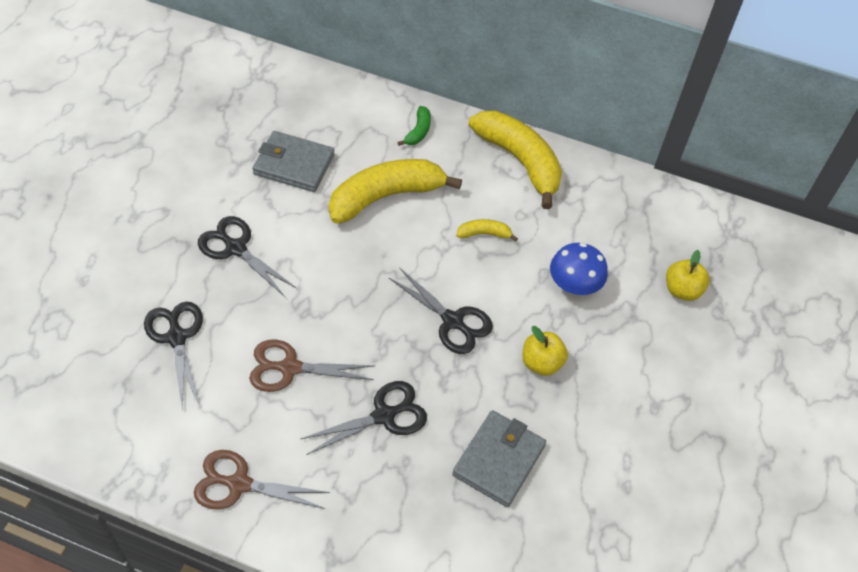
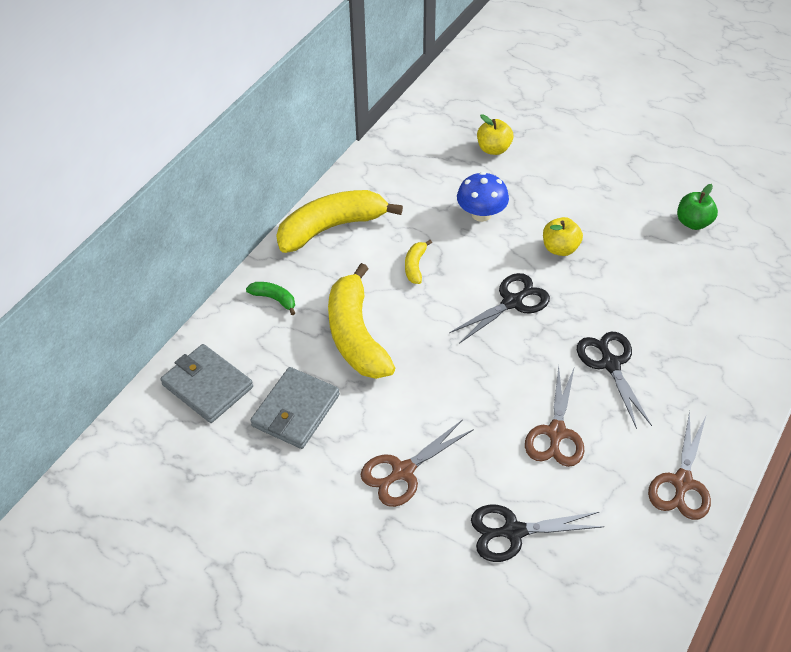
camera: 75 degrees left, 5 degrees down
black scissors [198,216,296,297] -> brown scissors [361,419,474,507]
grey wallet [452,410,546,507] -> grey wallet moved to [160,344,253,423]
none -> green apple [677,184,718,230]

